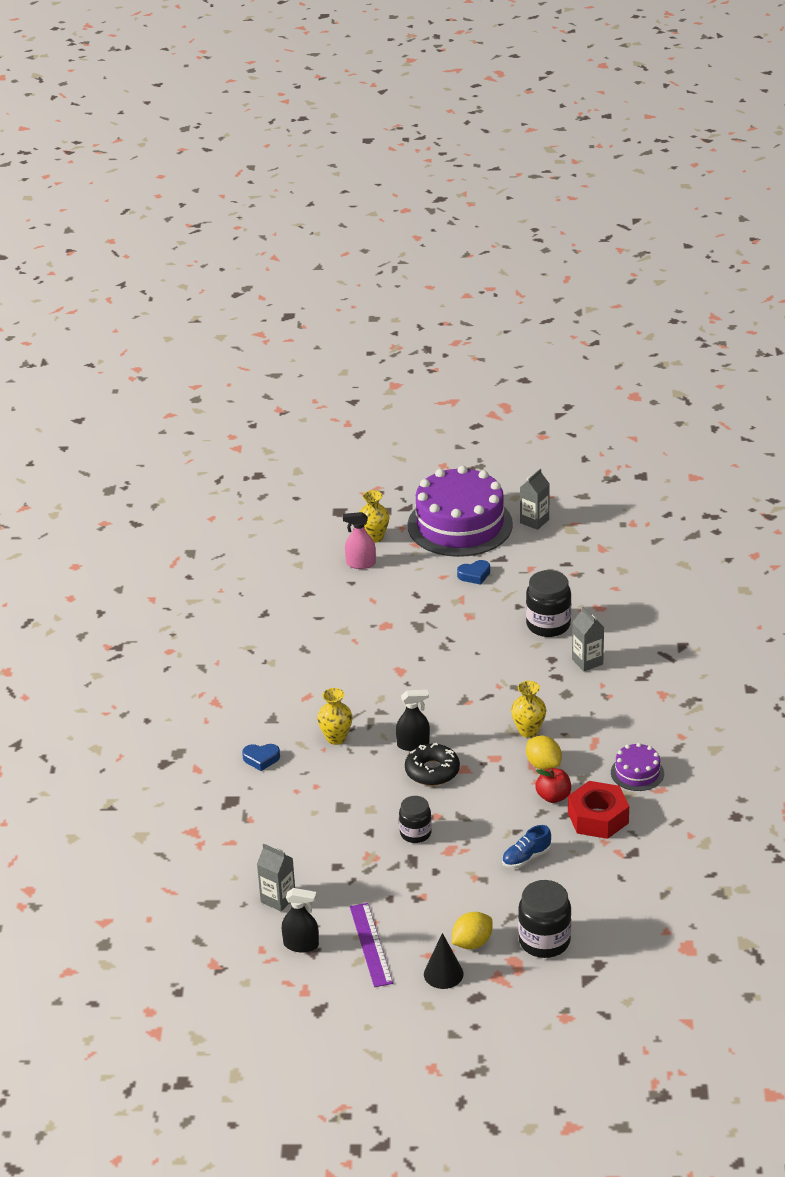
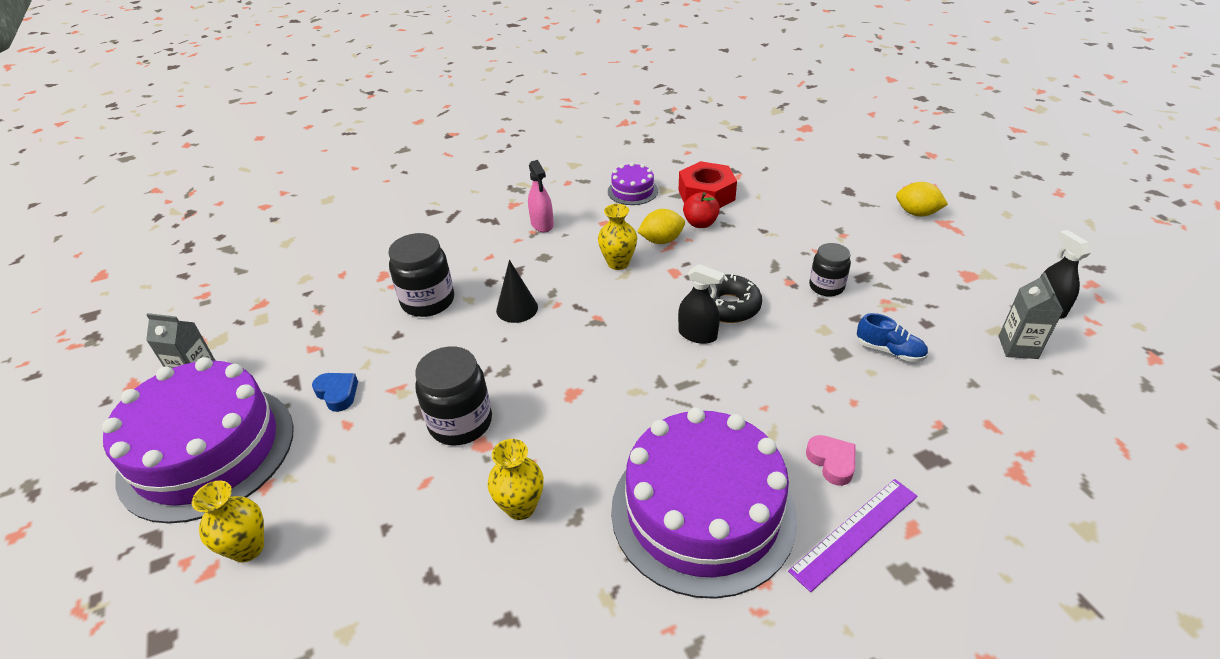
camera: 115 degrees left, 5 degrees up
blue heart [242,744,280,771] -> pink heart [806,435,856,486]
yellow vase [317,688,353,745] -> yellow vase moved to [487,439,544,520]
pink spray bottle [343,512,376,569] -> pink spray bottle moved to [528,160,554,232]
purple ruler [350,903,393,987] -> purple ruler moved to [788,479,918,592]
black spray bottle [396,690,430,751] -> black spray bottle turned 150 degrees clockwise [678,264,725,344]
black cone [424,933,464,989] -> black cone moved to [496,260,538,323]
blue shoe [502,825,551,868] -> blue shoe moved to [857,313,928,362]
black jar [518,880,571,958] -> black jar moved to [415,346,492,446]
yellow lemon [526,735,562,770] -> yellow lemon turned 45 degrees clockwise [637,209,685,244]
grey carton [572,607,604,672] -> none
none -> purple cake [611,408,797,599]

